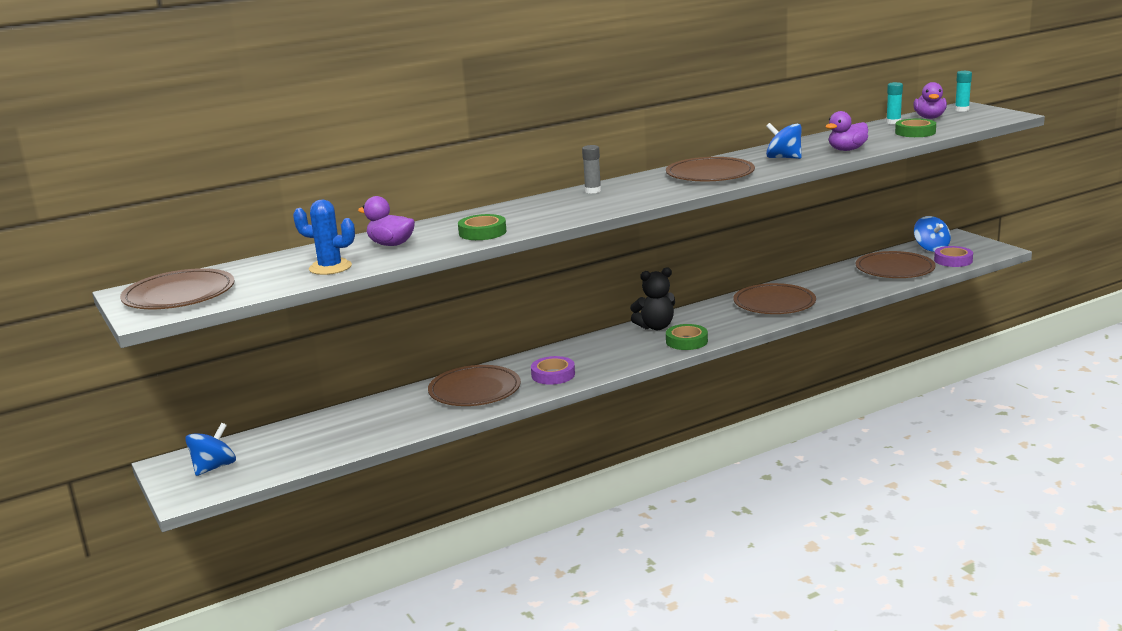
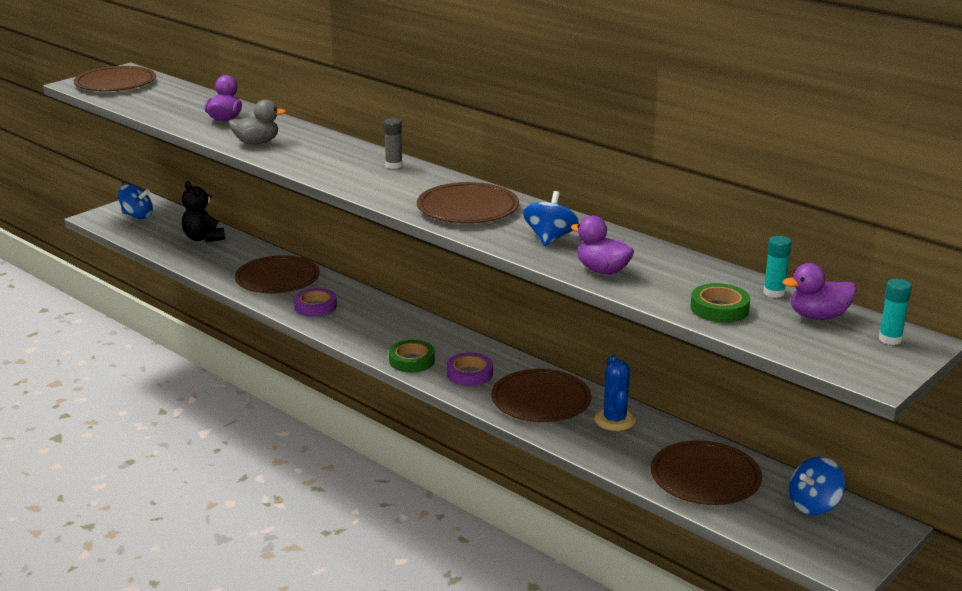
camera: 70 degrees right, 5 degrees up
blue cactus [293,200,355,275] -> blue cactus moved to [594,355,636,431]
green tape [458,214,506,240] -> grey duck [229,99,286,144]
black teddy bear [630,267,675,330] -> black teddy bear moved to [182,181,225,242]
purple tape [934,246,973,267] -> purple tape moved to [447,353,493,386]

